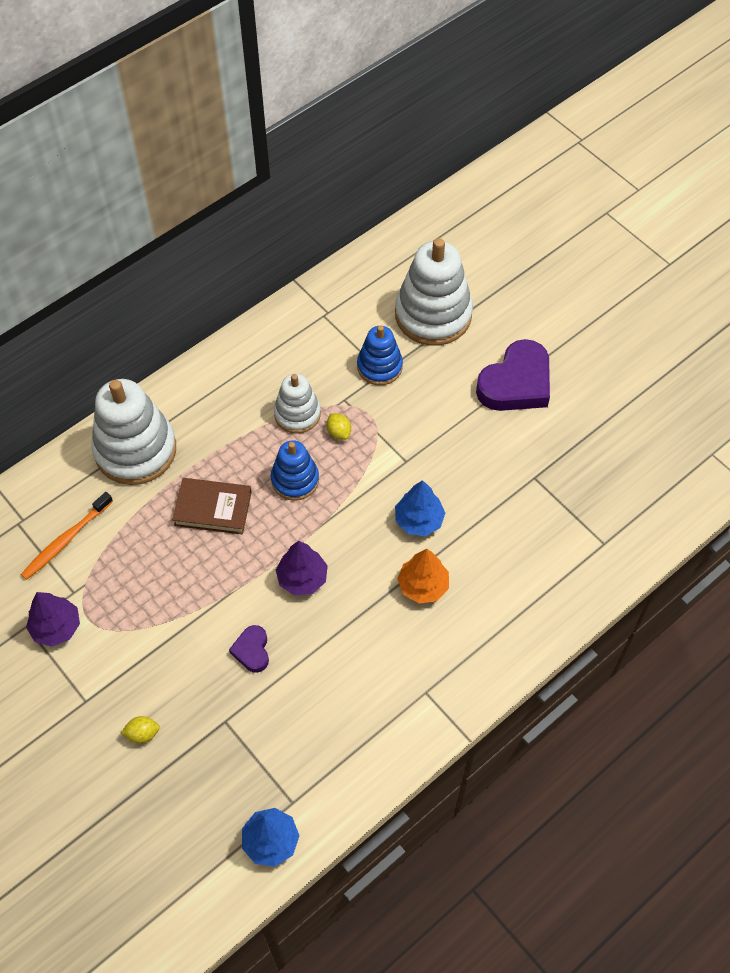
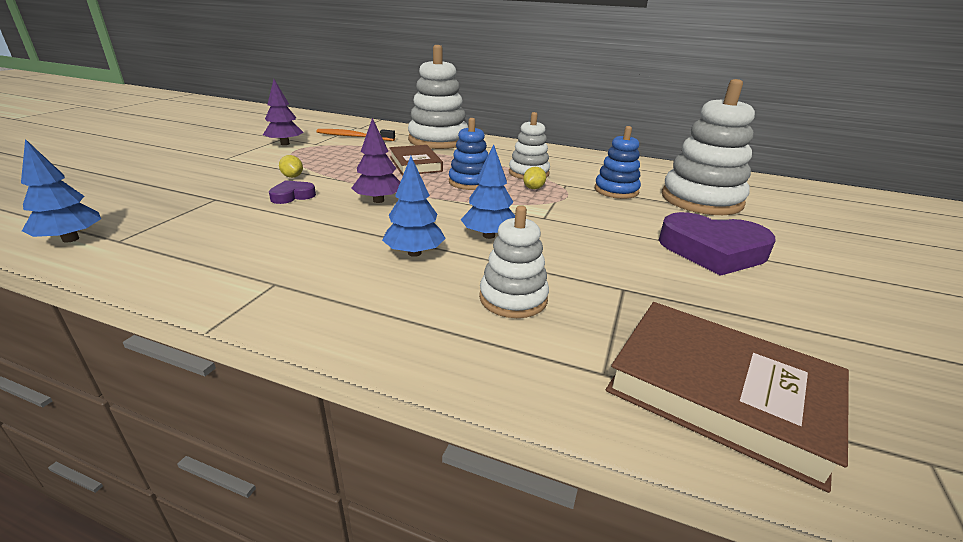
camera: 60 degrees right, 30 degrees down
yellow lemon [121,716,160,744] -> yellow lemon moved to [279,155,303,178]
orange tree [397,549,449,604] -> blue tree [382,156,446,257]
none -> white stacking toy [479,205,549,318]
none -> brown book [606,302,849,493]

